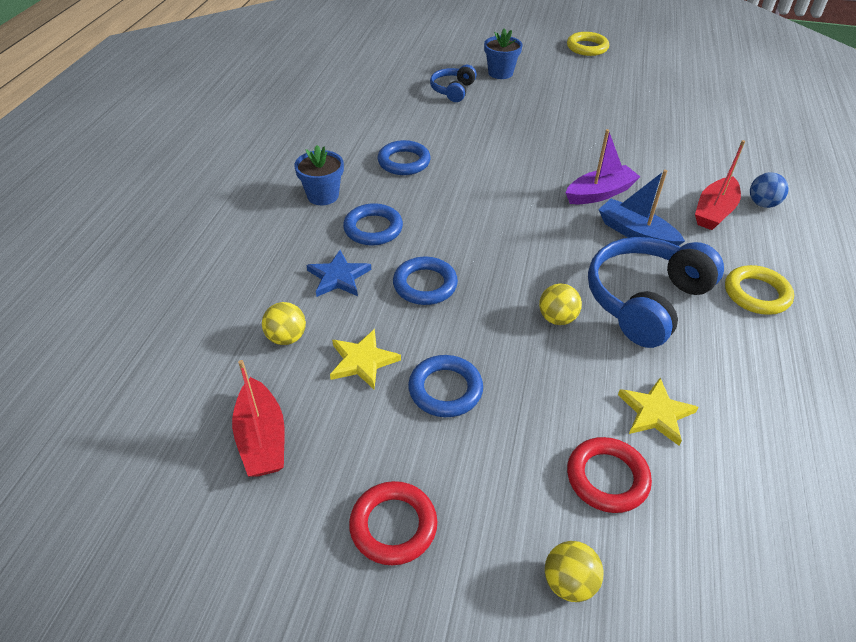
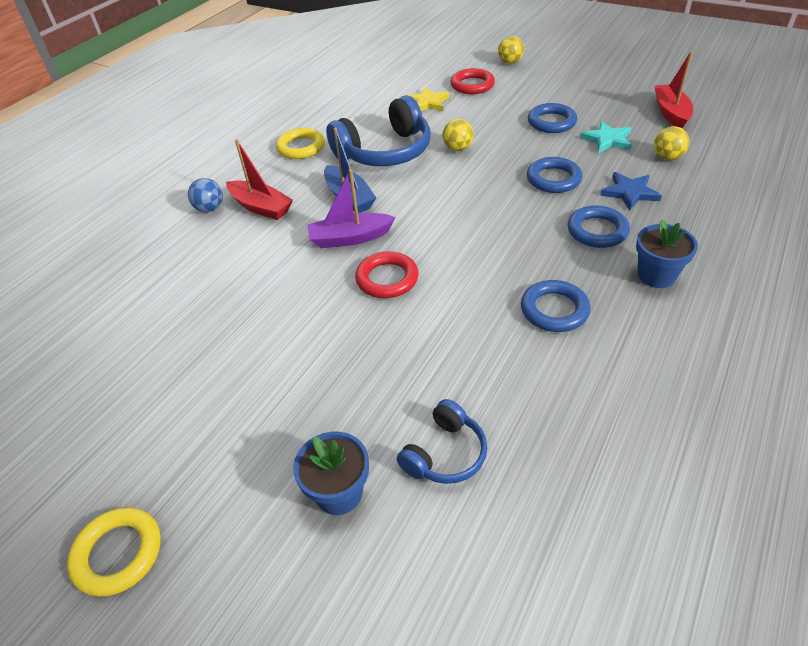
camera: 160 degrees left, 0 degrees up
yellow star [330,329,401,389] -> turquoise star [580,121,632,153]
red ring [349,481,437,565] -> red ring moved to [355,251,419,298]
red boat [695,140,745,230] -> red boat turned 75 degrees clockwise [226,139,293,220]

